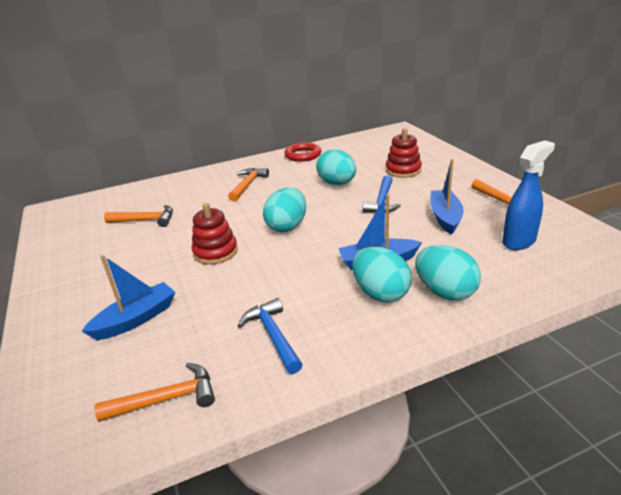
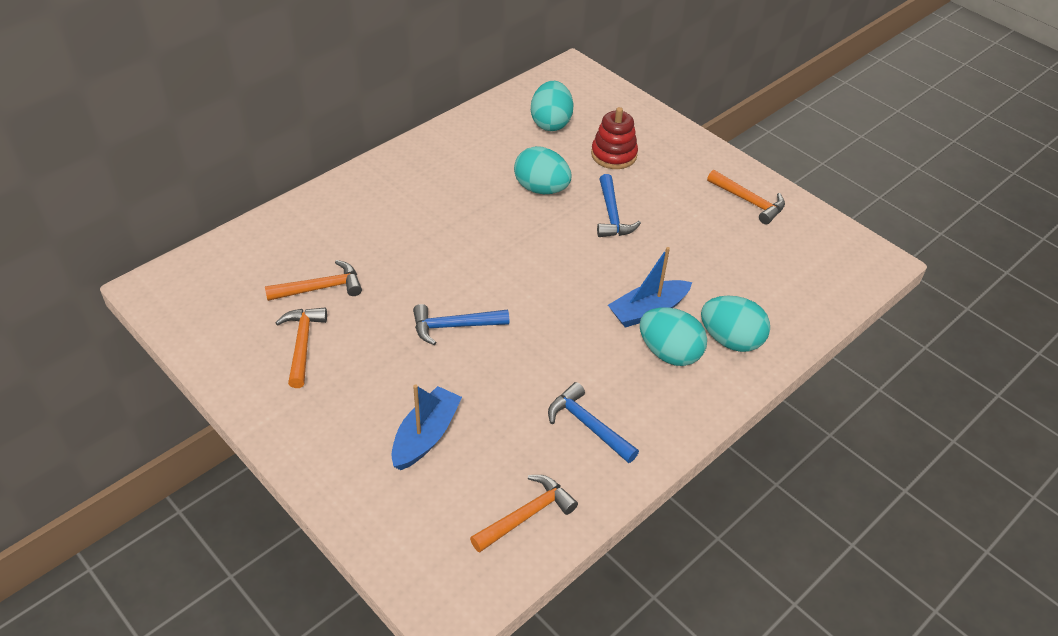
camera: 25 degrees left, 15 degrees up
red stacking toy [192,203,238,265] -> blue hammer [413,304,509,345]
orange hammer [228,168,269,201] -> orange hammer moved to [275,308,327,388]
turquoise egg [263,188,306,232] -> turquoise egg moved to [531,81,574,131]
red ring [284,142,321,162] -> none
blue boat [430,159,464,235] -> none
blue spray bottle [502,140,555,250] -> none

